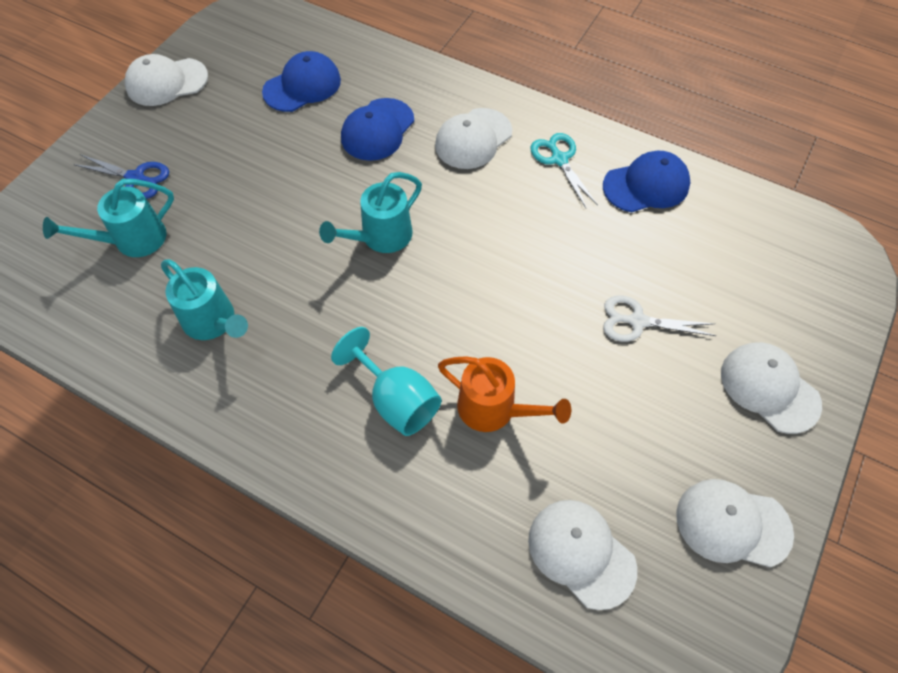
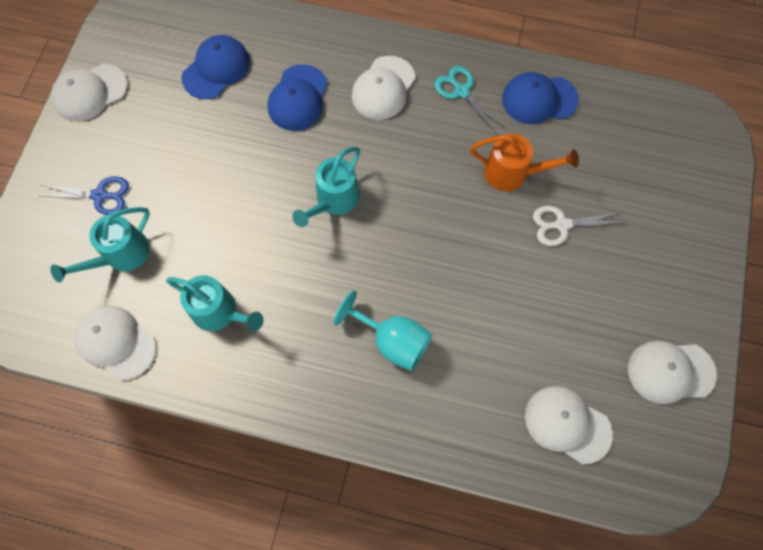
camera: 15 degrees left, 10 degrees up
orange watering can [438,356,571,432] -> orange watering can moved to [470,133,579,191]
blue cap [603,151,690,212] -> blue cap turned 150 degrees counterclockwise [502,72,579,124]
white cap [721,342,822,434] -> white cap moved to [74,306,156,380]

